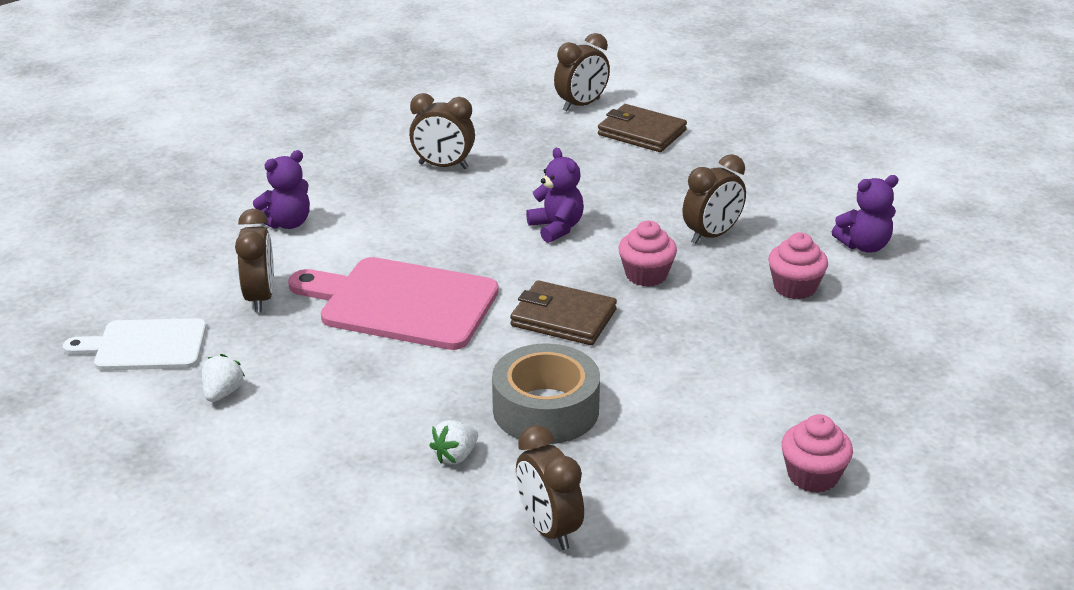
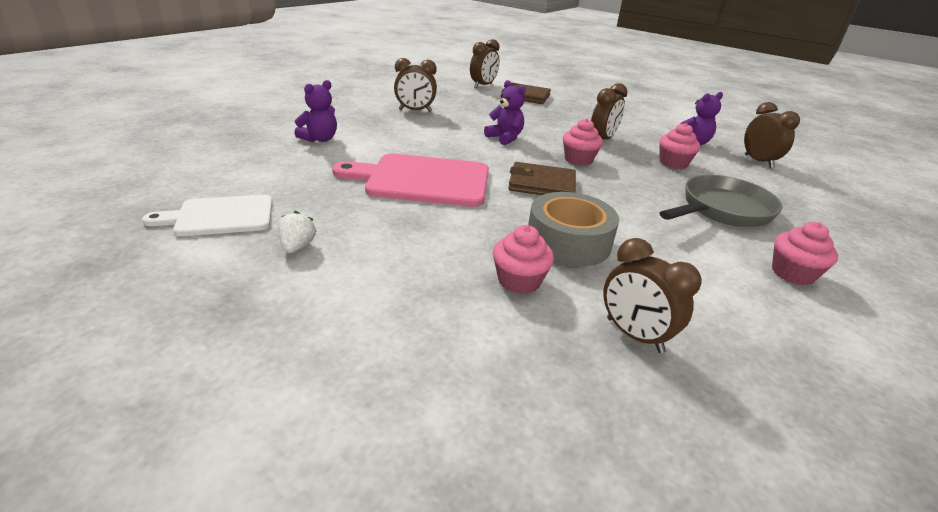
camera: 15 degrees left, 0 degrees up
brown clock [235,208,274,313] -> brown clock moved to [744,102,800,168]
white strawberry [429,420,478,464] -> pink cupcake [493,225,554,294]
none -> grey pan [659,175,783,227]

